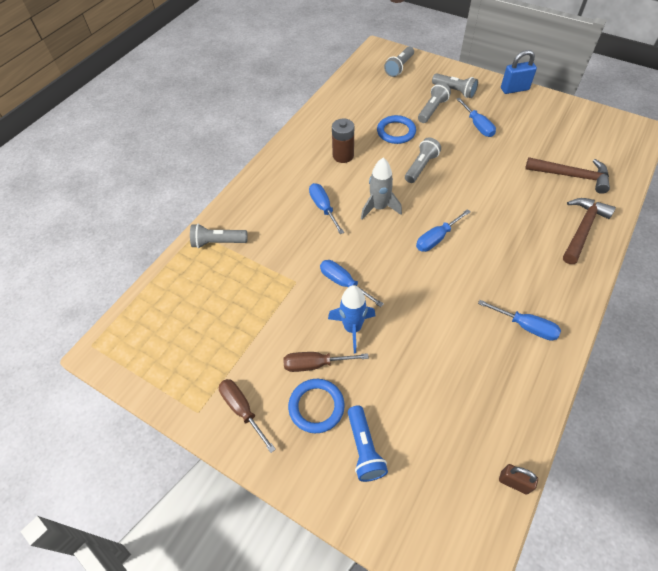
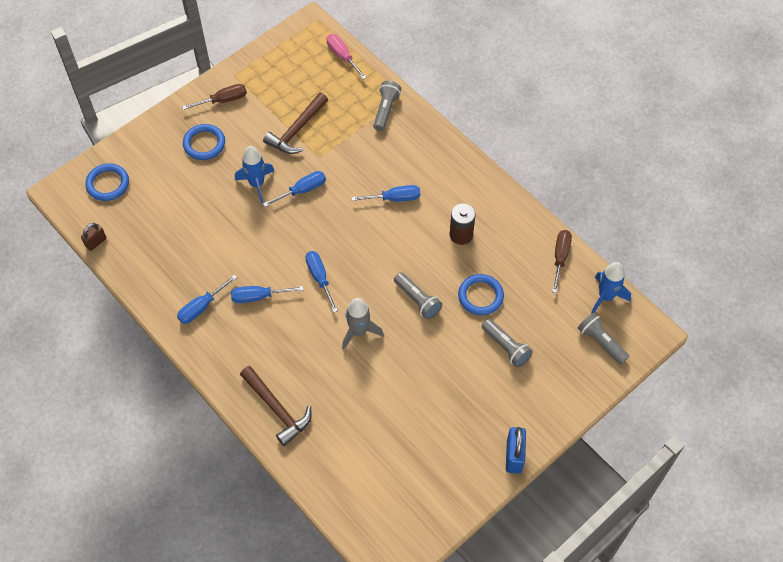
camera: 105 degrees right, 5 degrees up
brown screwdriver [283,352,369,372] -> brown screwdriver moved to [552,230,572,293]
blue flashlight [348,405,388,482] -> none
grey rocket [361,158,402,219] -> grey rocket moved to [342,298,384,350]
grey flashlight [432,73,478,98] -> none
blue screwdriver [457,98,496,137] -> blue screwdriver moved to [231,286,303,303]
brown hammer [525,157,610,194] -> brown hammer moved to [263,93,328,154]
none -> blue ring [85,163,129,201]
none -> pink screwdriver [327,34,367,79]
none -> blue rocket [591,262,631,313]

